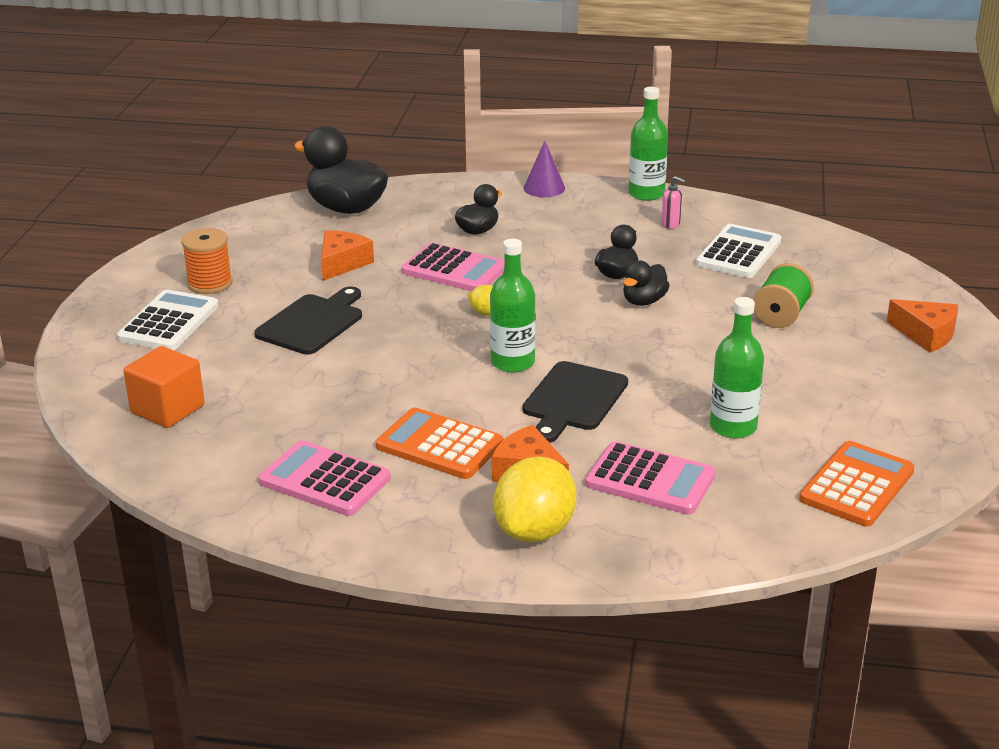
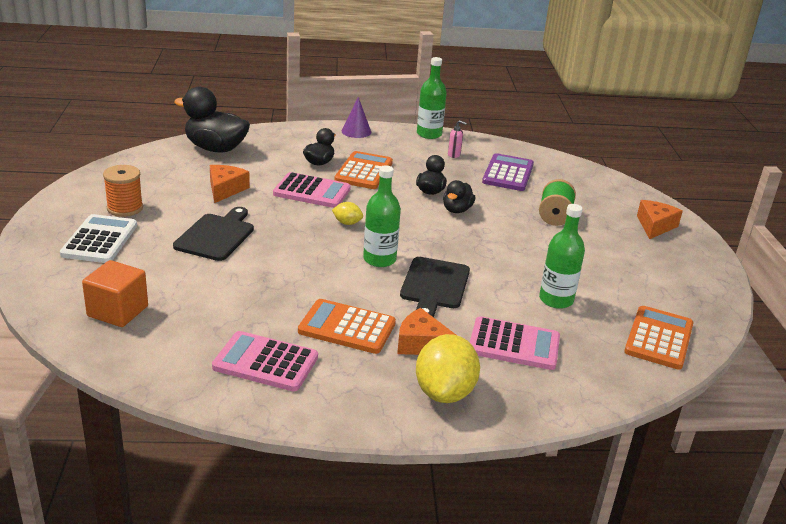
camera: 15 degrees left, 0 degrees up
white calculator [696,224,781,278] -> purple calculator [482,153,534,191]
orange cheese [887,299,958,352] -> orange cheese turned 90 degrees counterclockwise [637,200,683,239]
none -> orange calculator [335,151,393,189]

